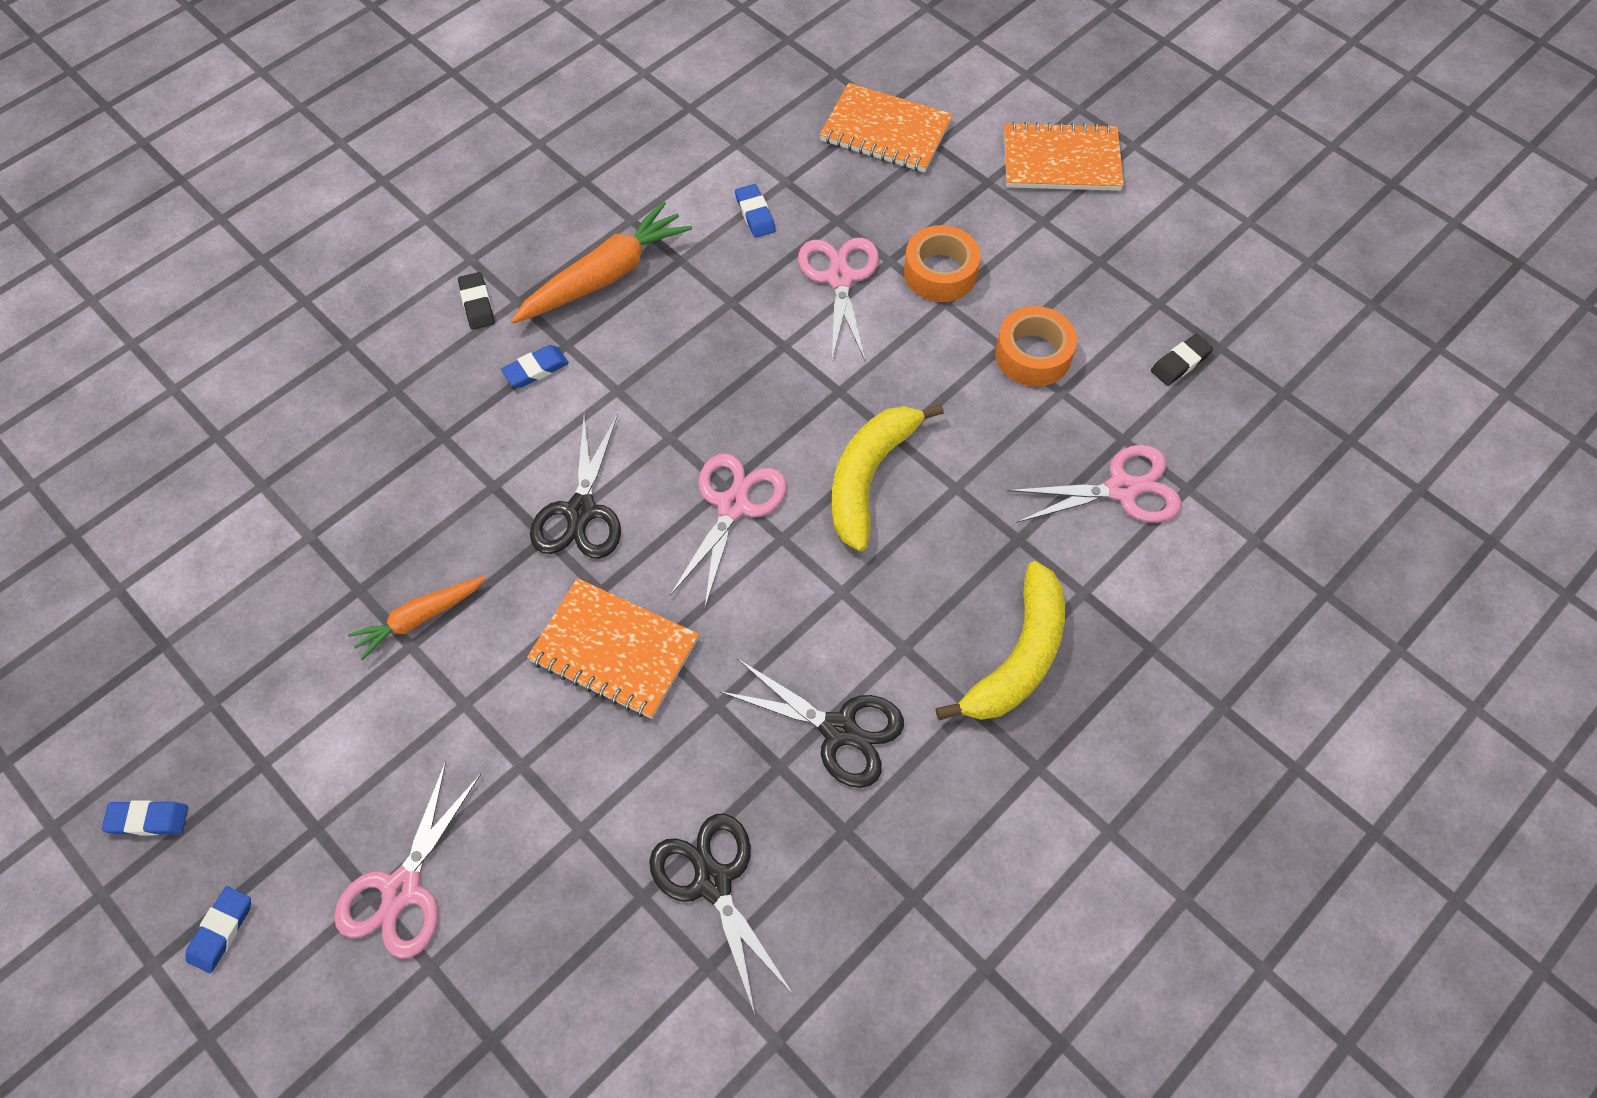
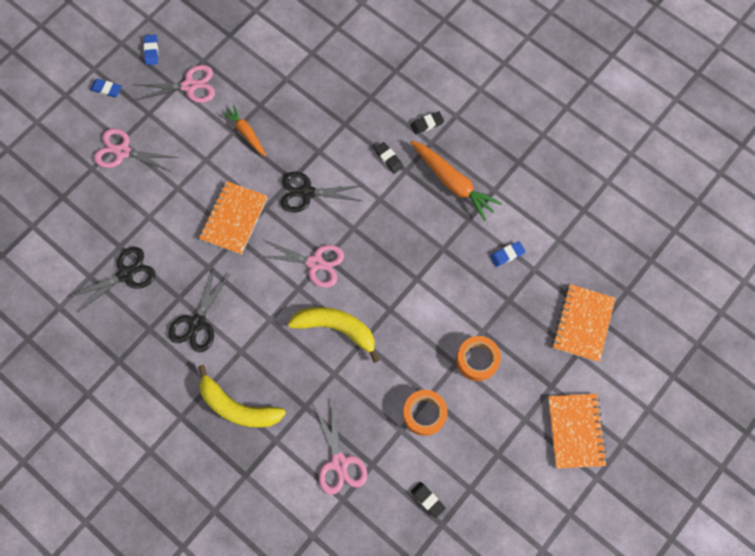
camera: 85 degrees right, 10 degrees up
blue eraser [501,345,569,388] -> black eraser [375,142,404,174]
pink scissors [798,238,879,360] -> pink scissors moved to [135,65,215,103]

